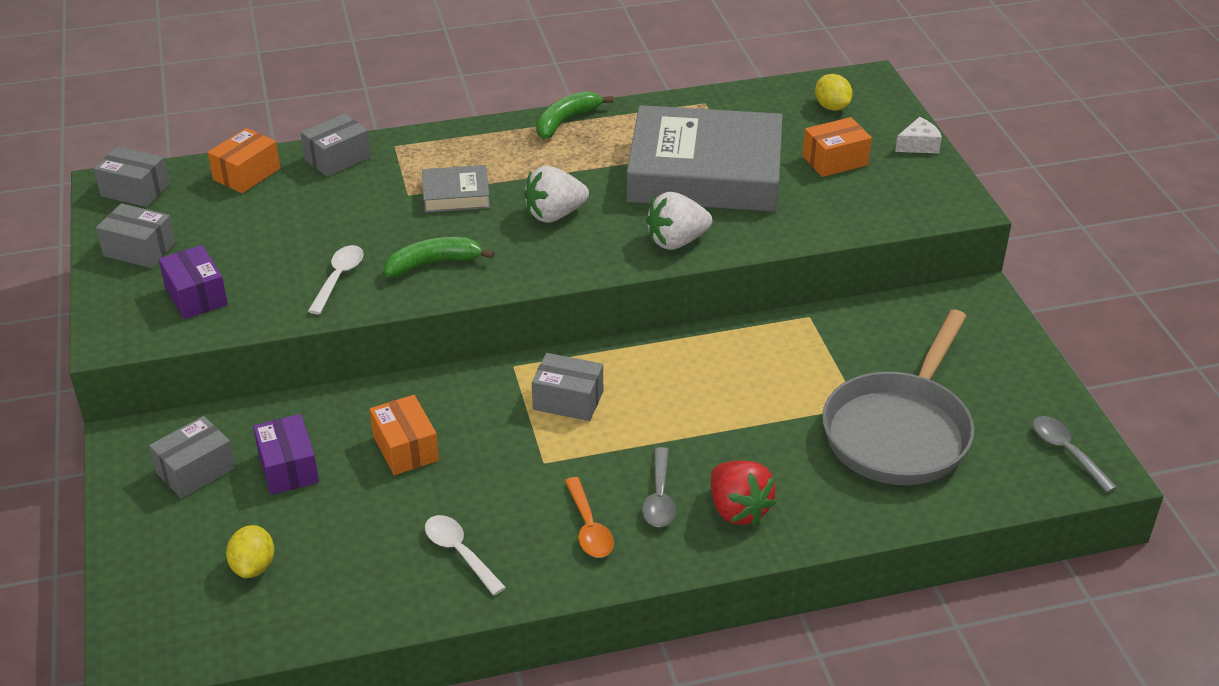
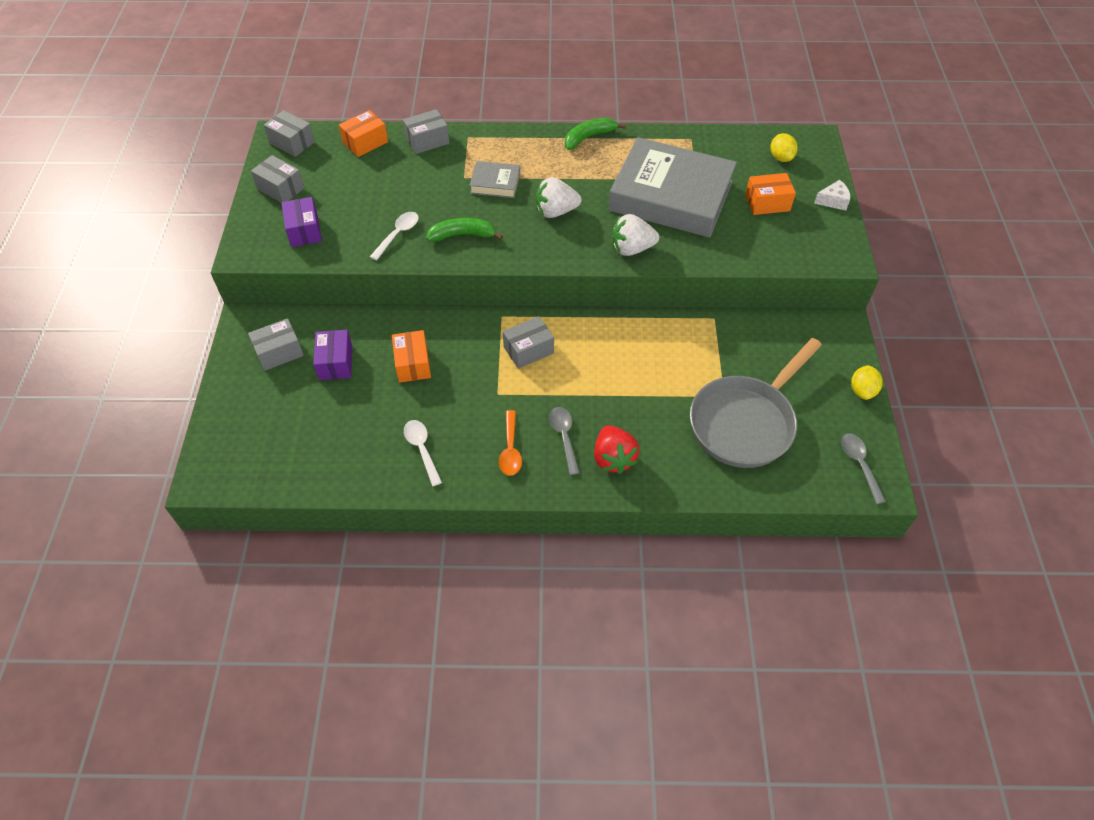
camera: 15 degrees right, 15 degrees up
yellow lemon [226,525,274,578] -> yellow lemon moved to [851,365,883,400]
grey box [532,353,603,421] -> grey box turned 60 degrees counterclockwise [503,316,554,369]
grey spoon [642,447,676,527] -> grey spoon turned 150 degrees clockwise [549,407,580,475]

